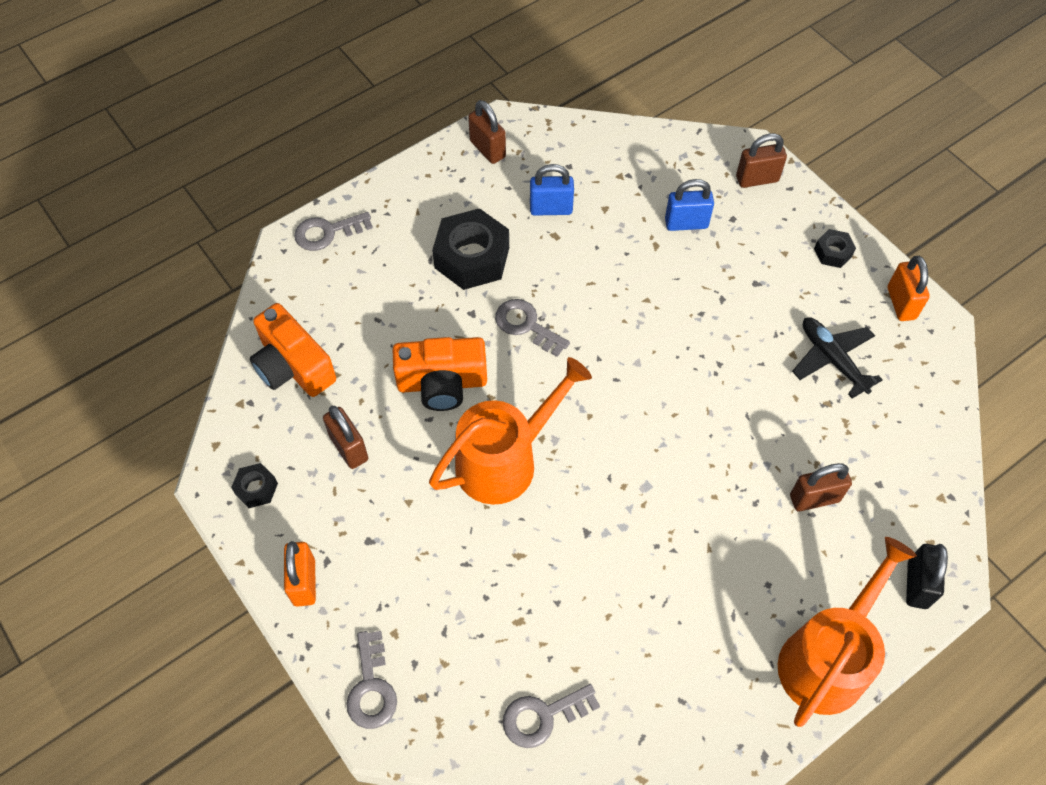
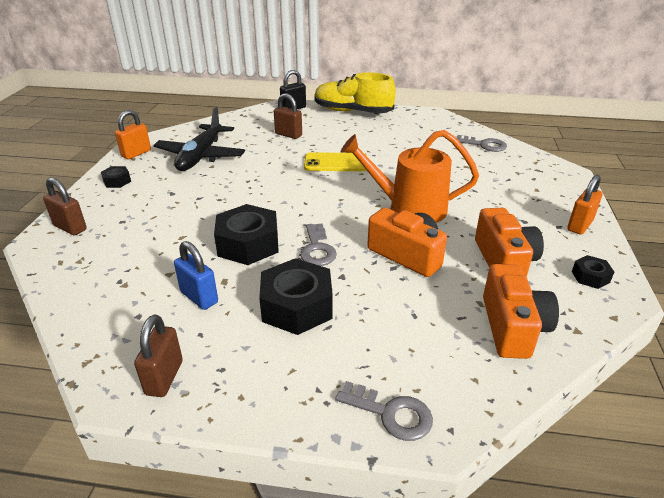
camera: 135 degrees left, 25 degrees down
brown padlock [323,406,368,469] -> orange camera [475,208,544,277]
grey key [346,631,397,729] -> none
blue padlock [665,179,714,231] -> none
orange watering can [778,537,917,727] -> yellow shoe [314,72,395,113]
black plane [792,318,883,399] -> black plane [153,107,245,171], size x1.51
none -> black nut [214,204,279,265]
none -> yellow phone [304,152,367,171]

